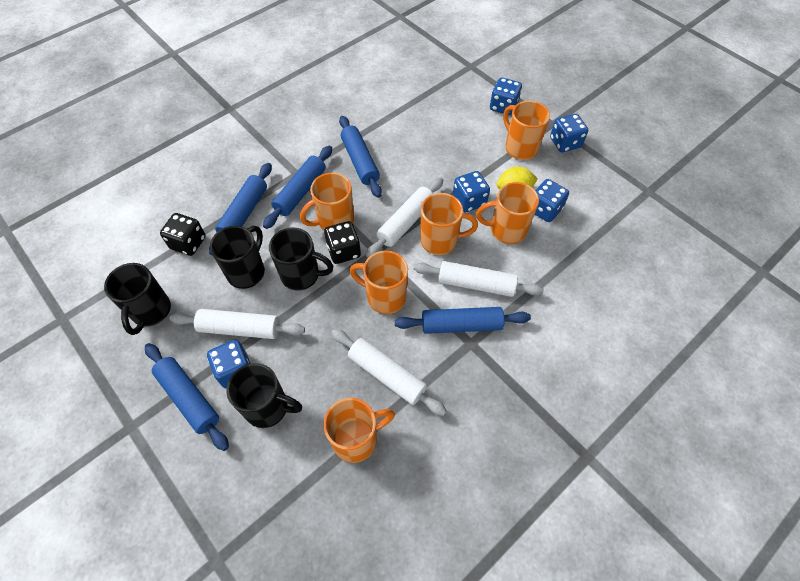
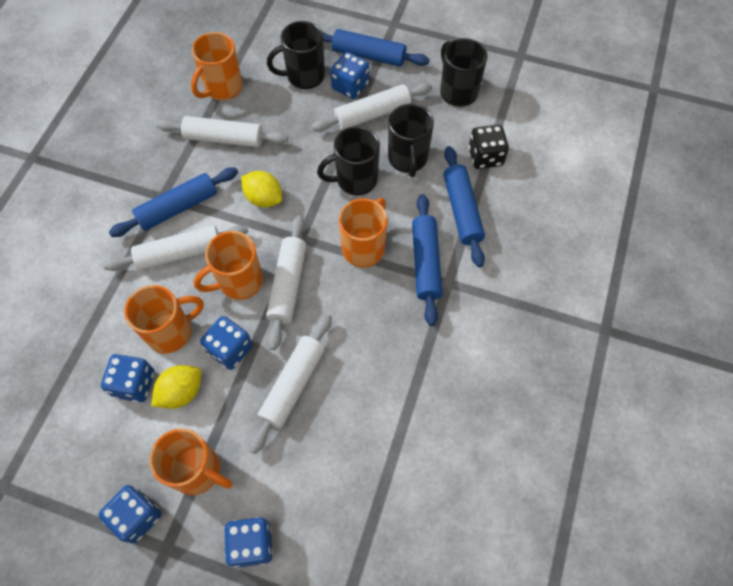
camera: 150 degrees right, 5 degrees up
black dice [324,221,361,264] -> none
blue rolling pin [339,116,382,198] -> none
orange mug [350,251,408,314] -> yellow lemon [241,171,282,207]
none -> white rolling pin [249,314,332,454]

